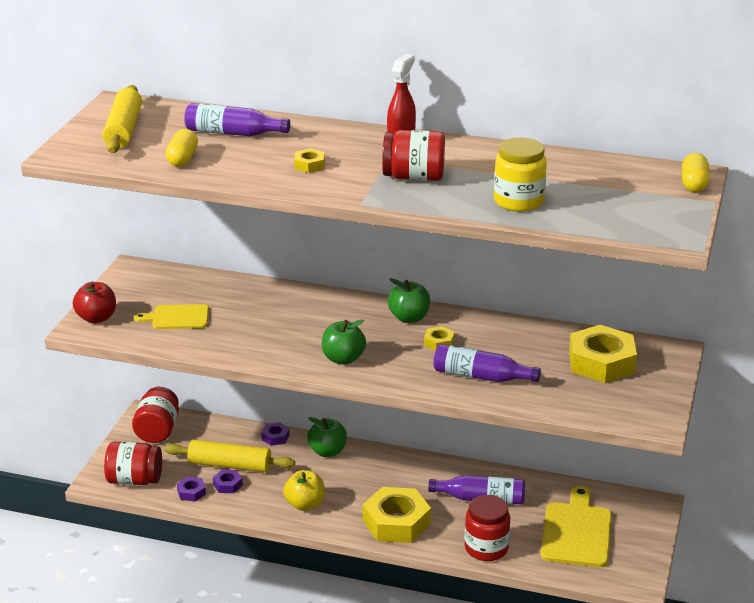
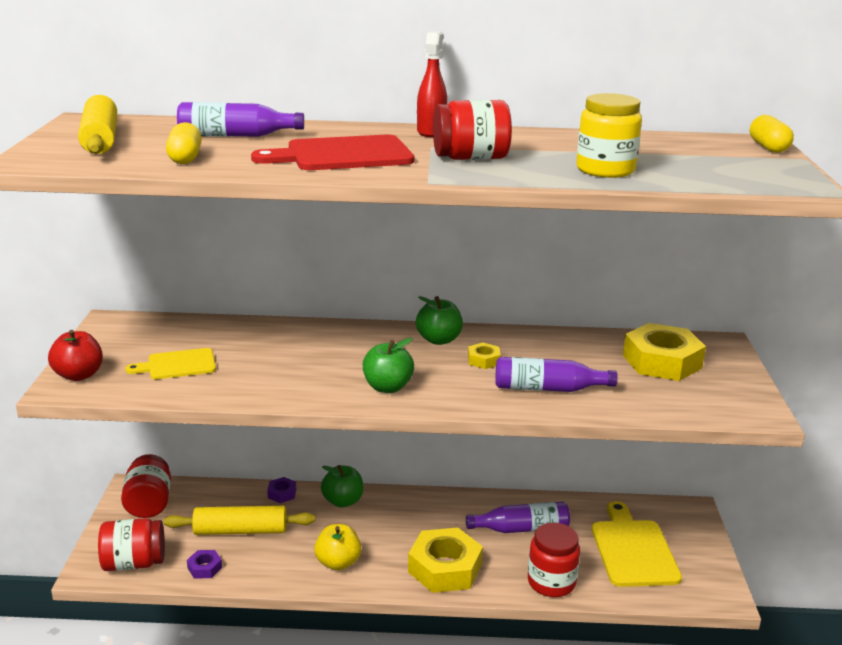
camera: 15 degrees left, 5 degrees down
purple nut [213,470,243,493] -> none
yellow nut [294,148,325,173] -> red cutting board [251,135,414,170]

